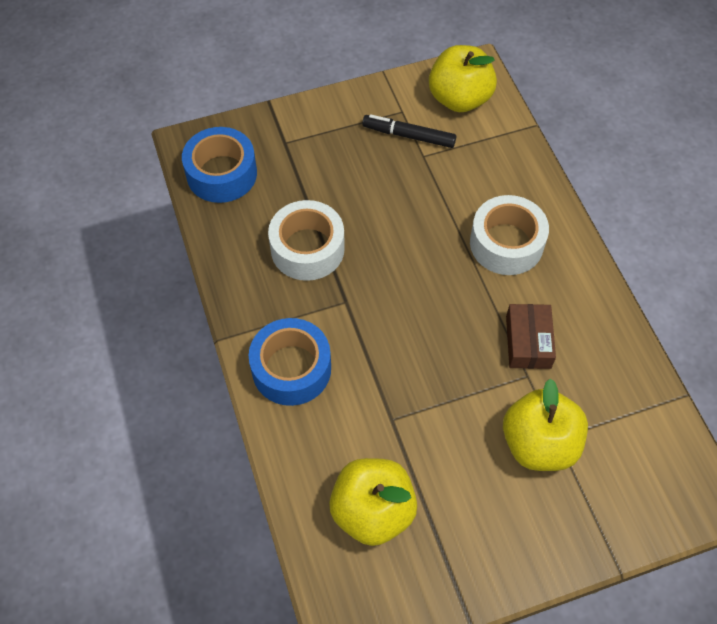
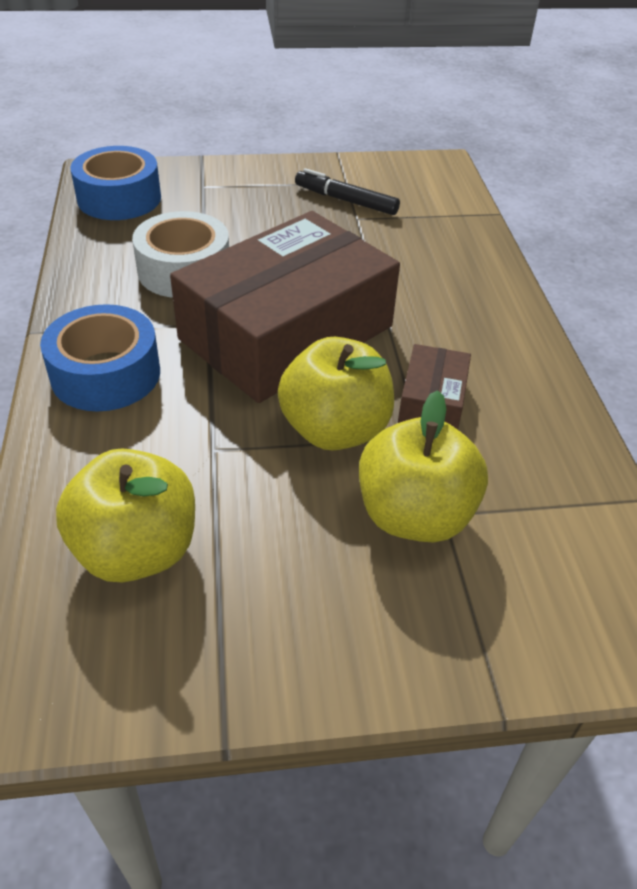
camera: 10 degrees right, 15 degrees down
yellow apple [429,45,497,112] -> yellow apple moved to [278,337,394,451]
white tape [470,195,549,275] -> none
none -> brown box [170,211,400,403]

